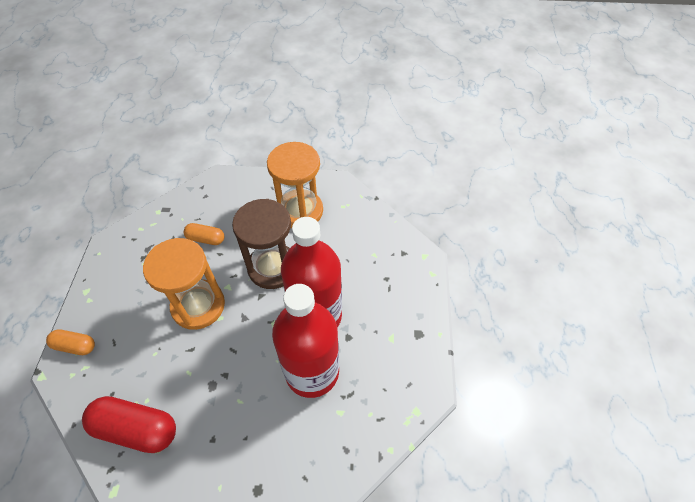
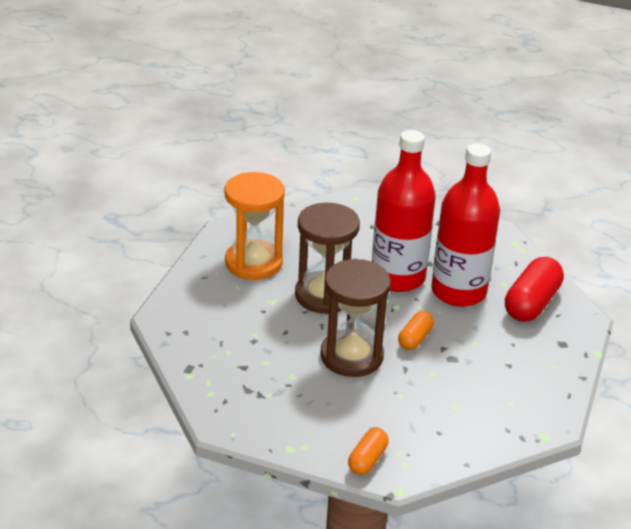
camera: 75 degrees left, 20 degrees down
red capsule [82,396,176,453] -> red capsule moved to [505,257,564,322]
orange hourglass [143,238,225,330] -> brown hourglass [321,259,391,377]
orange capsule [184,223,224,245] -> orange capsule moved to [398,311,434,350]

